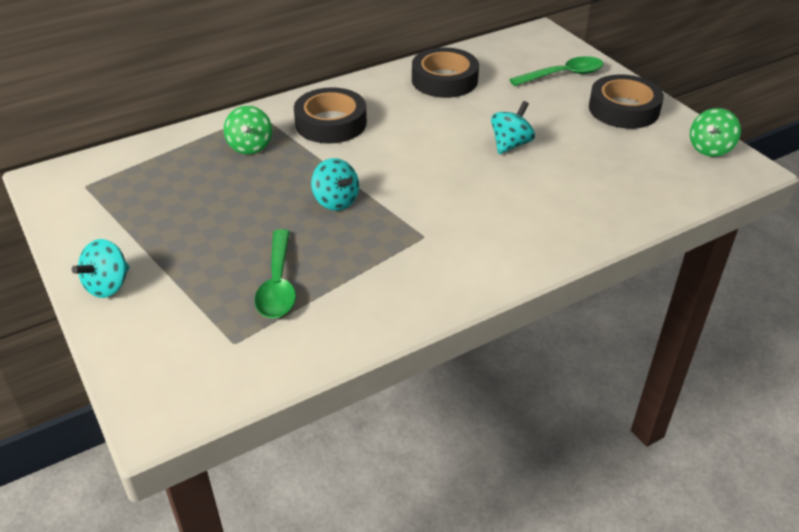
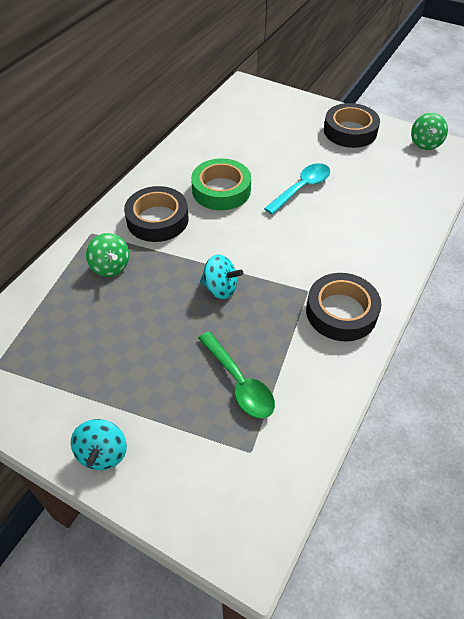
camera: 30 degrees left, 10 degrees up
black tape [412,48,479,98] -> black tape moved to [306,273,381,341]
turquoise spinning top [491,101,535,154] -> turquoise spoon [264,163,330,214]
green spoon [509,56,604,86] -> none
none -> green tape [191,158,251,210]

